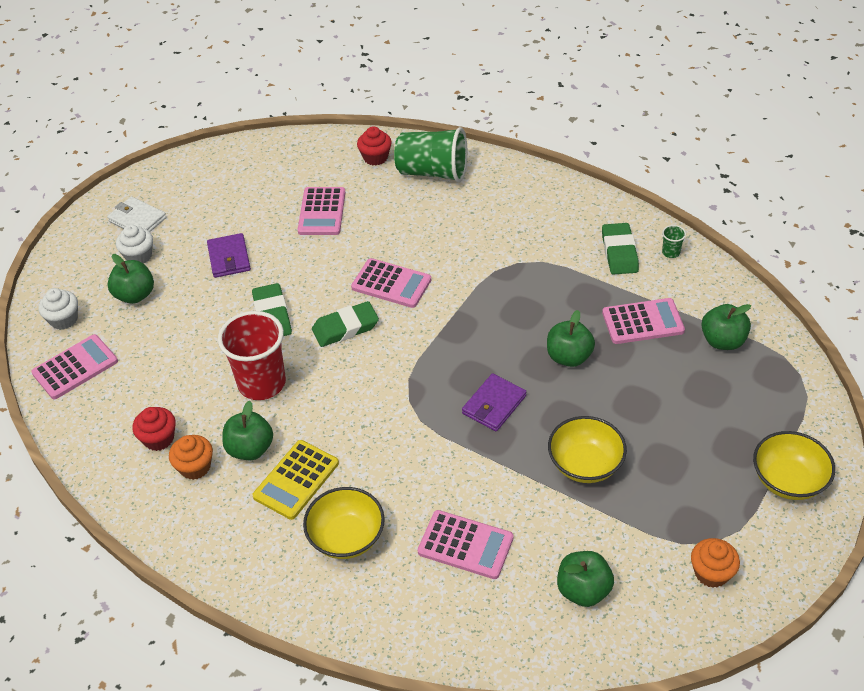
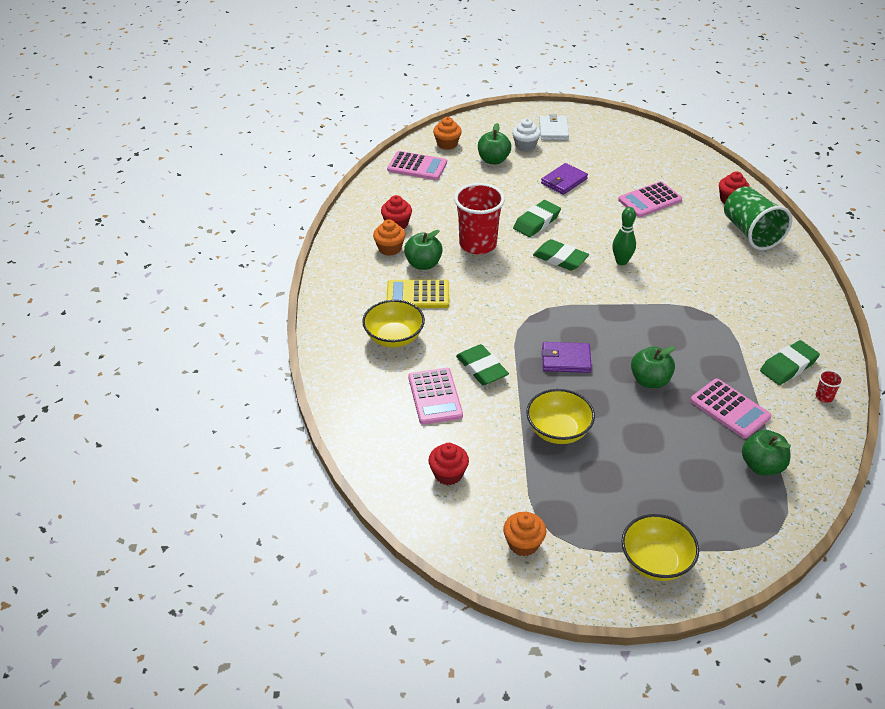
camera: 55 degrees right, 5 degrees down
white cupcake [38,288,78,330] -> orange cupcake [433,117,462,150]
pink calculator [351,258,431,308] -> green bowling pin [612,207,636,265]
green apple [557,551,614,607] -> red cupcake [428,443,469,485]
green cup [662,225,686,258] -> red cup [816,370,843,403]
none -> green eraser [456,344,509,385]

